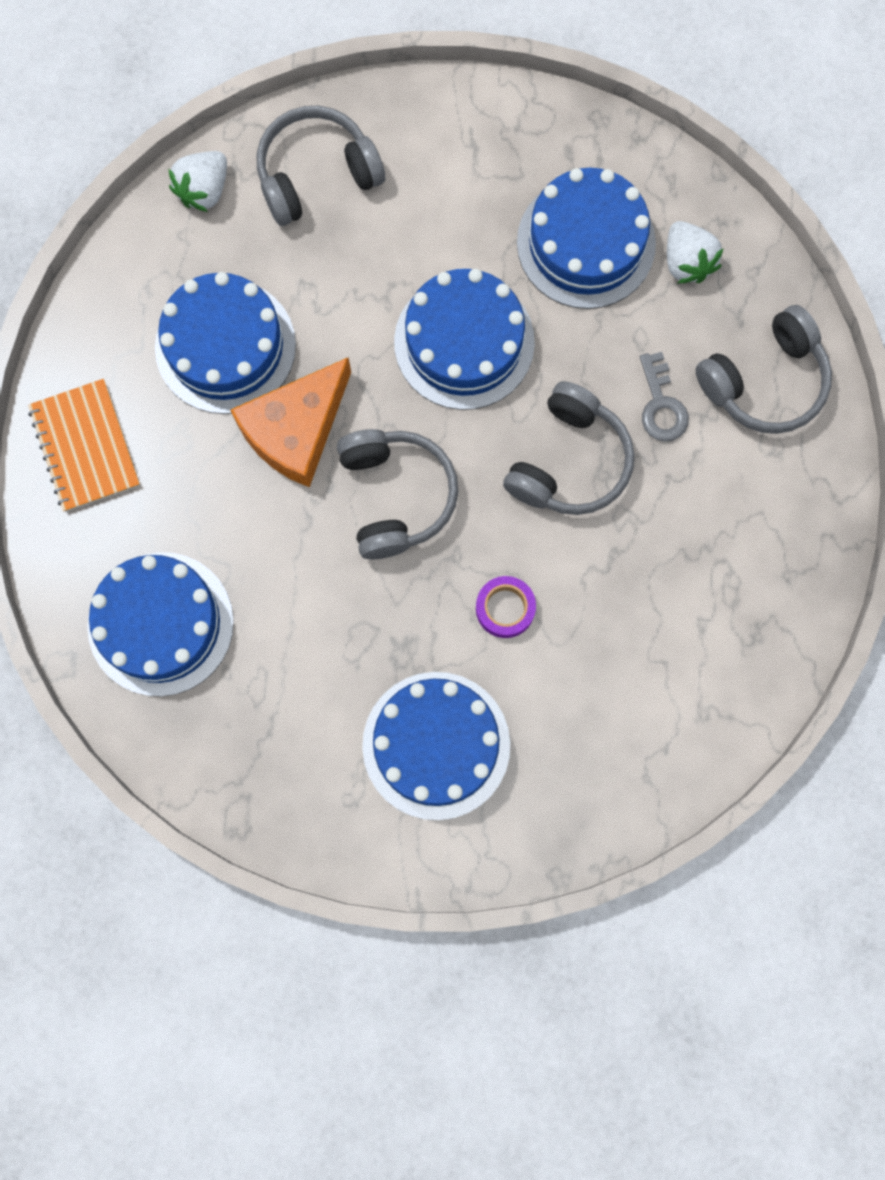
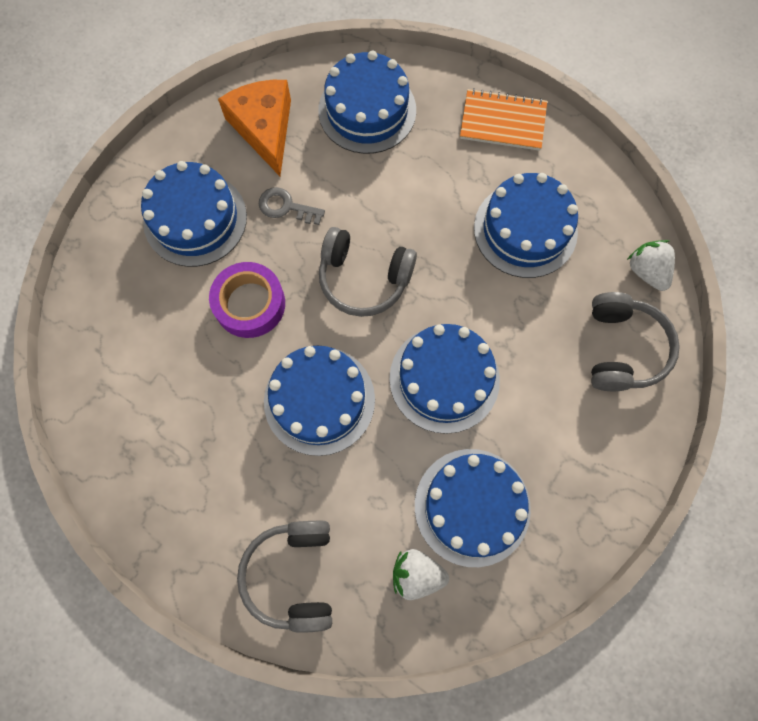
camera: 120 degrees right, 5 degrees down
orange cheese [231,357,351,487] -> orange cheese moved to [218,80,291,176]
purple tape [476,576,536,638] -> purple tape [209,262,285,338], size x1.63
grey headphones [503,381,634,515] -> blue cake [264,346,375,456]
grey key [640,352,689,441] -> grey key moved to [259,187,325,225]

